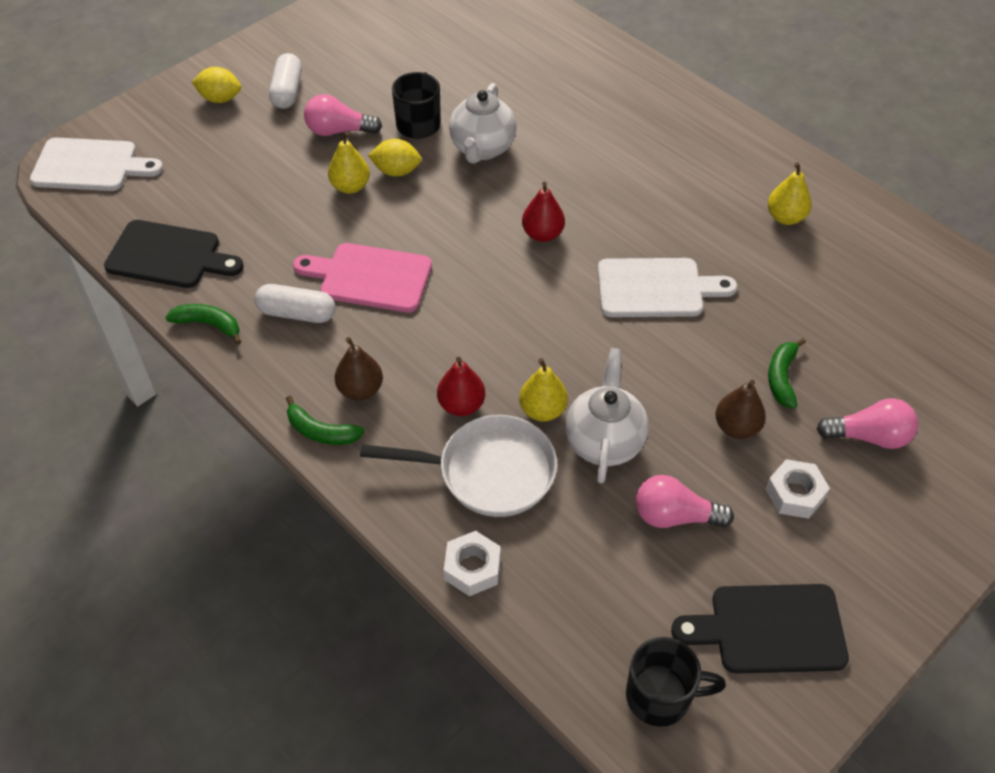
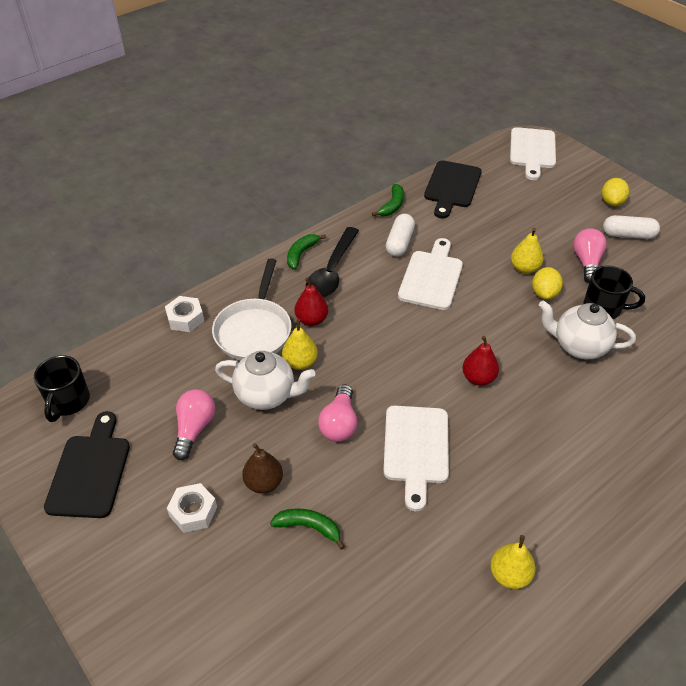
camera: 95 degrees right, 5 degrees down
pink cutting board [293,243,432,313] -> white cutting board [398,238,463,310]
brown pear [335,337,383,400] -> black spoon [306,227,359,298]
pink light bulb [817,398,918,449] -> pink light bulb moved to [318,384,357,442]

